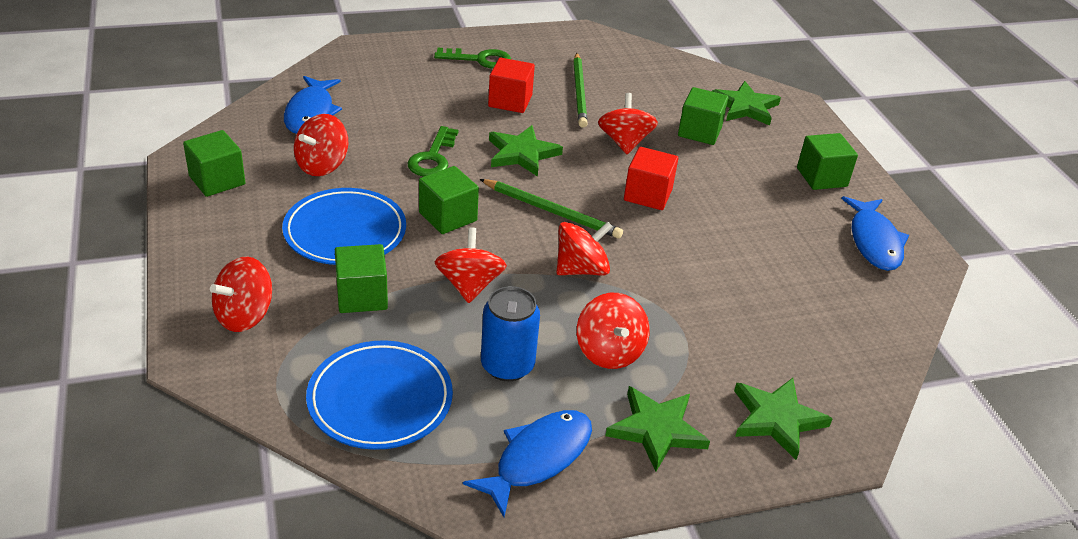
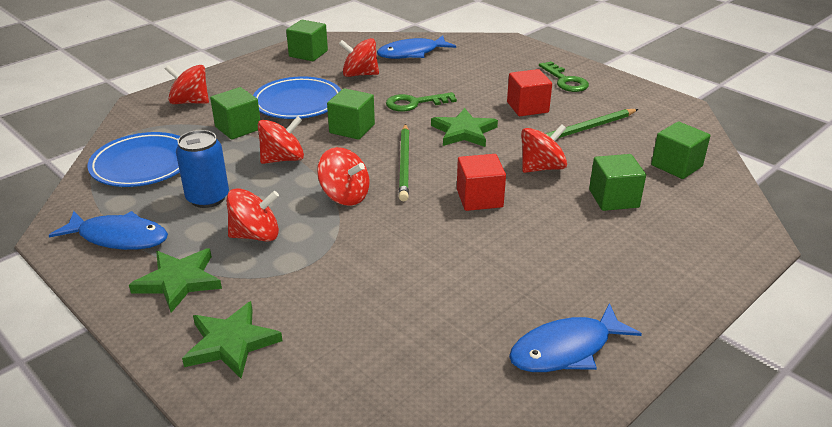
camera: 65 degrees right, 5 degrees down
red spinning top [577,293,650,369] -> red spinning top turned 150 degrees counterclockwise [226,188,279,242]
green star [712,81,781,125] -> none
green cube [797,133,858,190] -> green cube moved to [651,121,710,179]

